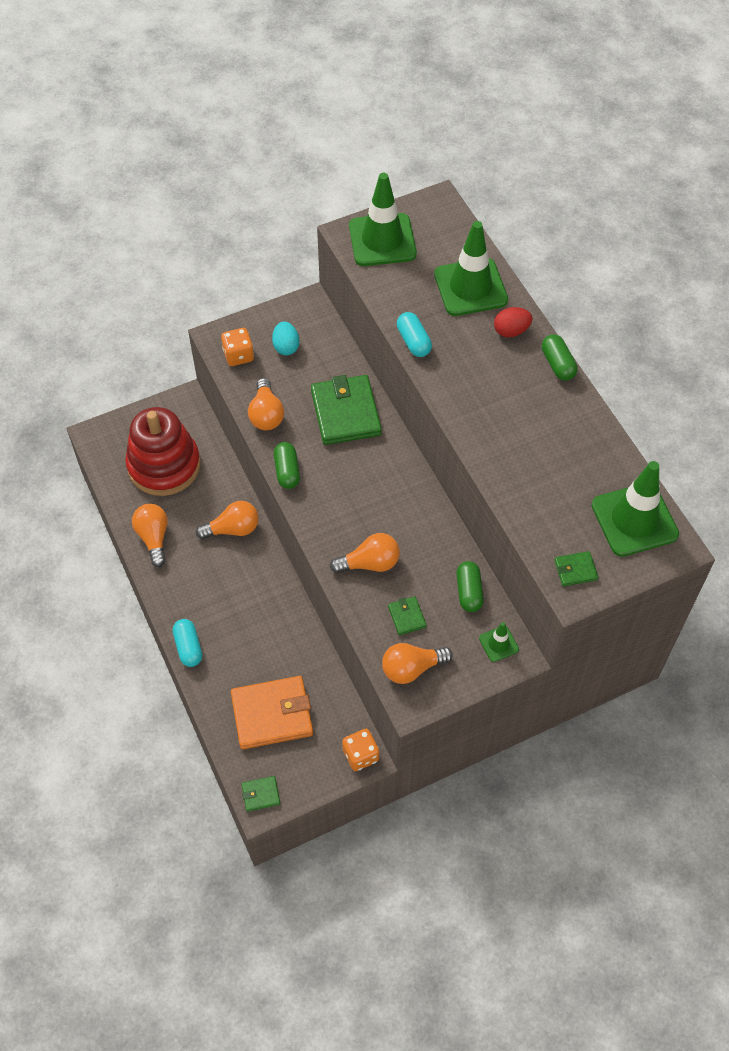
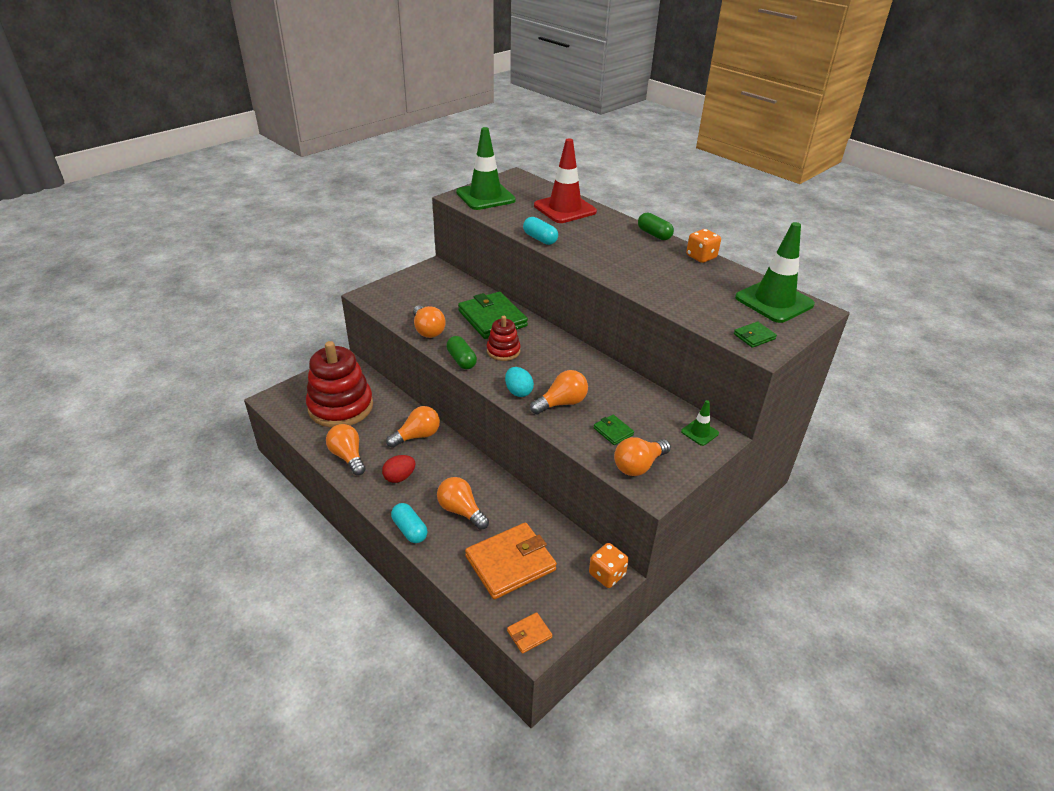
camera: 20 degrees left, 20 degrees down
orange dice [221,328,254,366] -> orange dice moved to [686,229,721,263]
green wallet [242,776,280,812] -> orange wallet [507,612,552,654]
turquoise egg [272,322,299,355] -> turquoise egg moved to [505,367,534,397]
green traffic cone [434,221,508,316] -> red traffic cone [534,138,597,223]
green capsule [456,561,484,612] -> none
red egg [494,307,532,337] -> red egg moved to [382,455,415,483]
none -> orange light bulb [437,477,489,530]
none -> red stacking toy [487,316,521,361]

